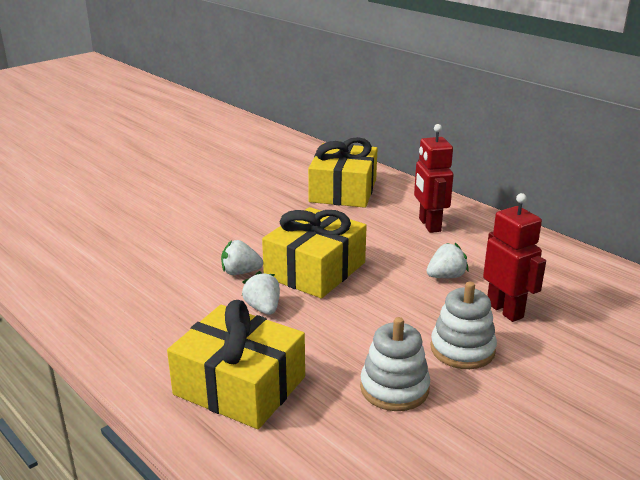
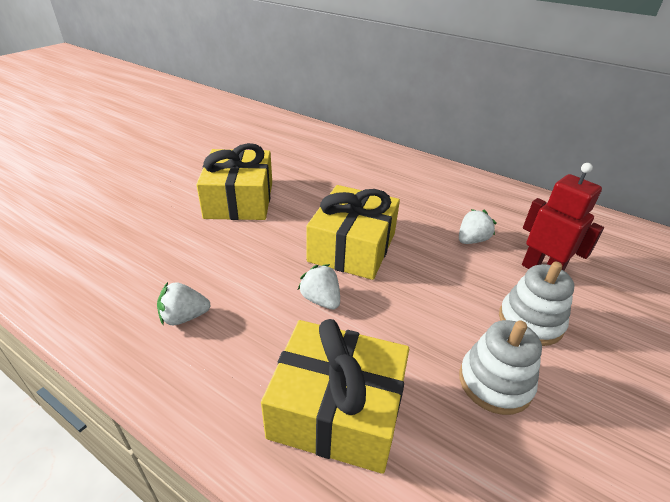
camera: 15 degrees left, 10 degrees up
white strawberry [221,240,263,275] -> white strawberry moved to [157,282,211,325]
yellow gift [308,137,377,208] -> yellow gift moved to [196,143,272,220]
red robot [414,124,453,233] -> none

